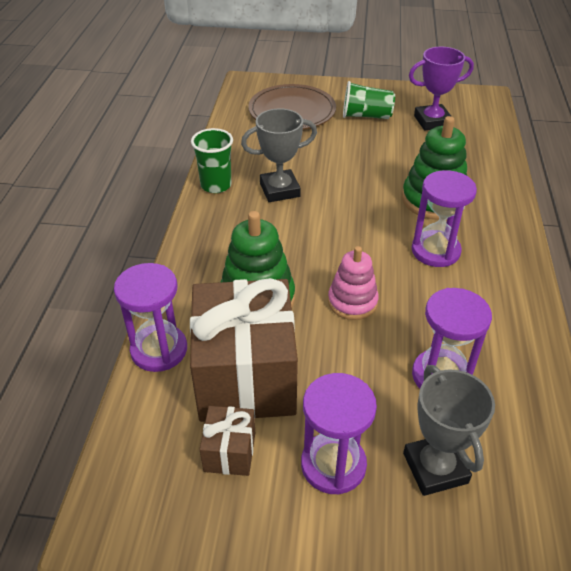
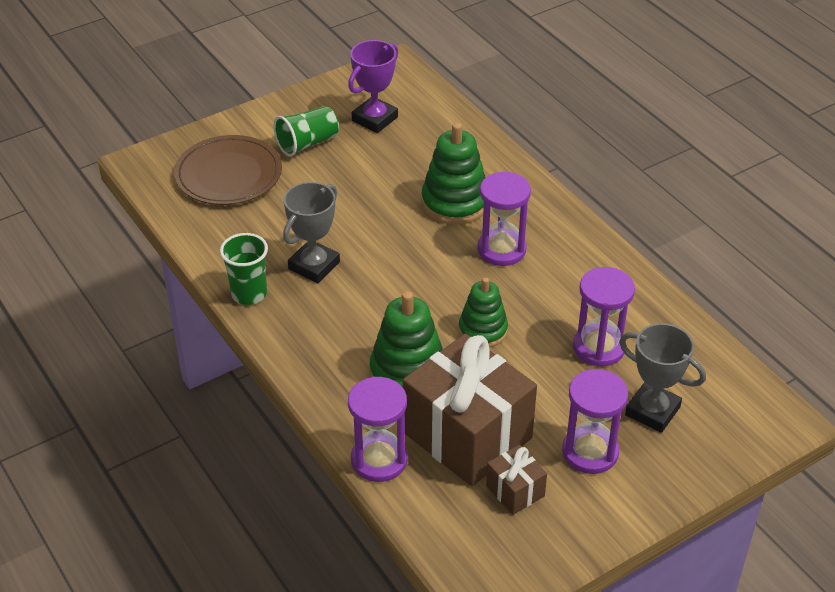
camera: 40 degrees left, 0 degrees up
pink stacking toy [328,246,379,320] -> green stacking toy [459,277,508,347]

